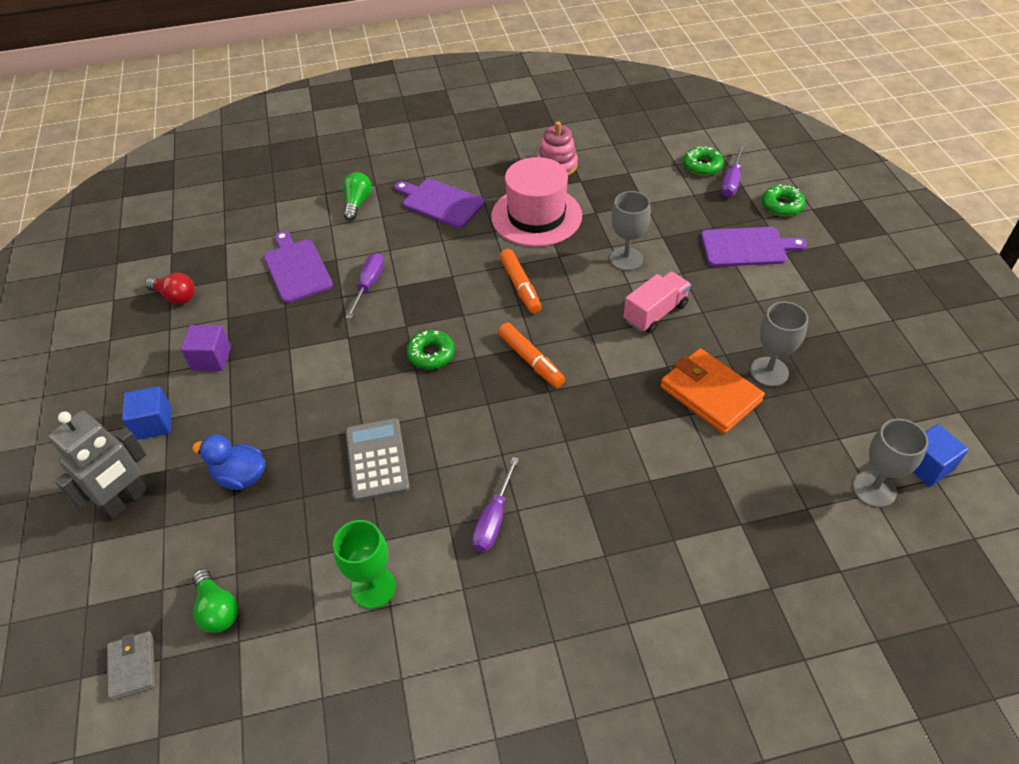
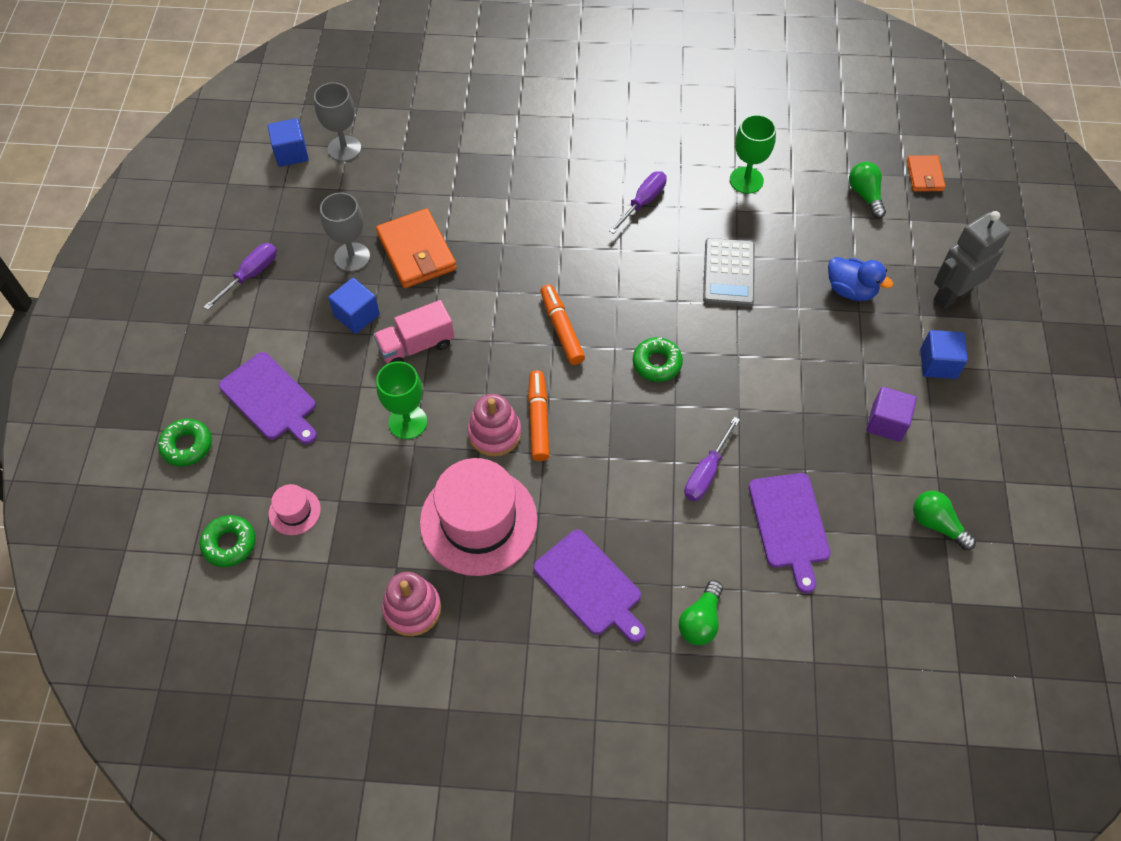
camera: 165 degrees left, 10 degrees up
grey wallet [107,631,155,701] -> orange wallet [907,155,946,191]
red light bulb [145,273,195,304] -> green light bulb [913,491,976,550]
grey goblet [610,191,651,271] -> green goblet [376,361,427,439]
purple cutting board [701,227,807,267] -> purple cutting board turned 150 degrees counterclockwise [219,352,317,444]
purple screwdriver [721,146,744,197] -> purple screwdriver moved to [204,243,277,310]
none -> pink hat [269,484,321,535]
none -> blue cube [328,278,380,334]
none -> pink stacking toy [468,394,521,457]

